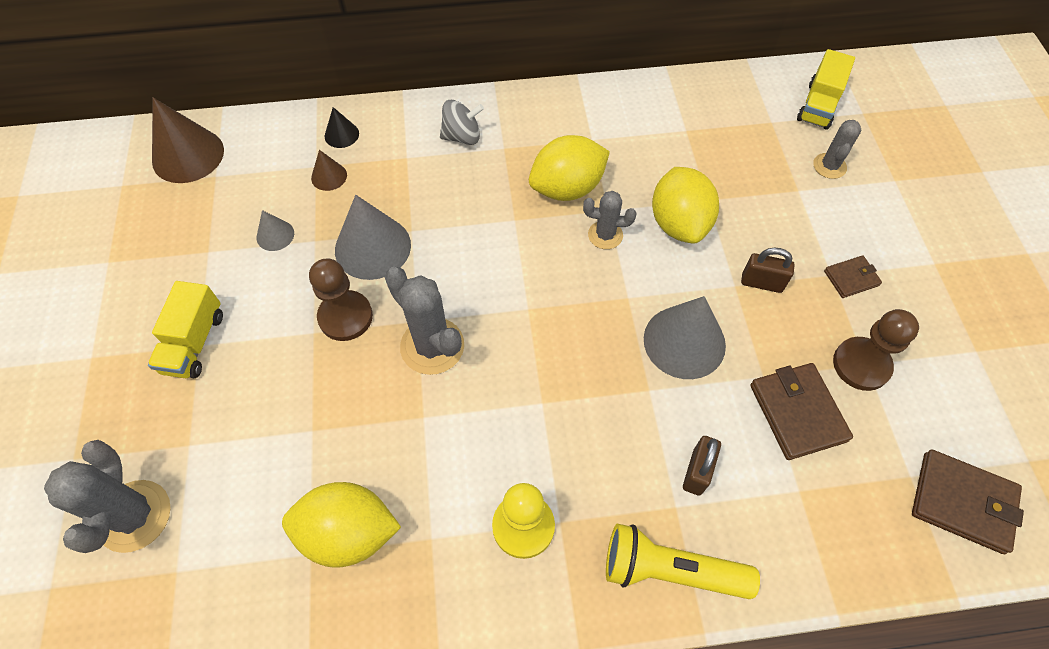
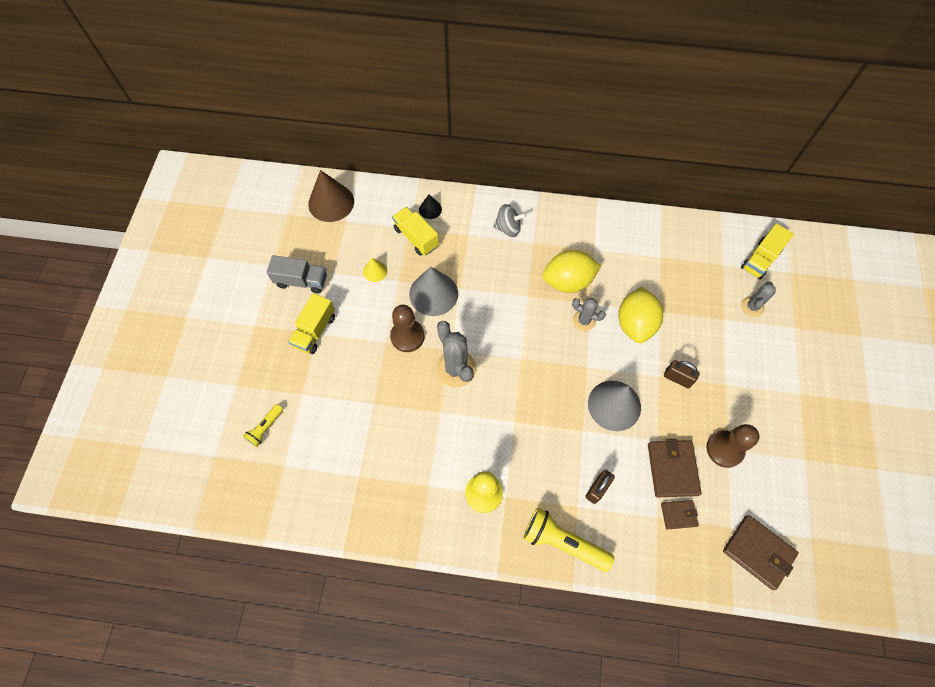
camera: 15 degrees right, 5 degrees up
grey cactus [44,440,171,553] -> yellow flashlight [243,404,283,447]
grey cone [257,210,294,251] -> yellow cone [363,258,387,282]
yellow lemon [282,482,401,568] -> none
brown cone [311,150,347,191] -> yellow truck [392,207,439,255]
brown wallet [824,255,882,298] -> brown wallet moved to [661,500,699,530]
none -> grey truck [267,255,327,294]

